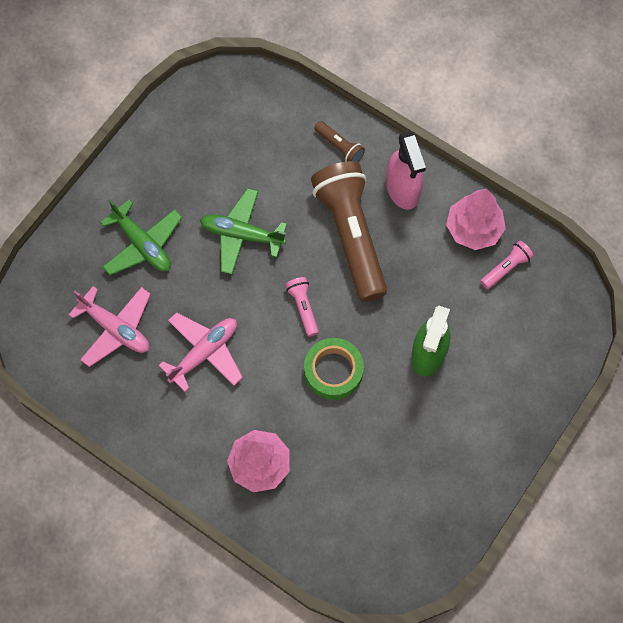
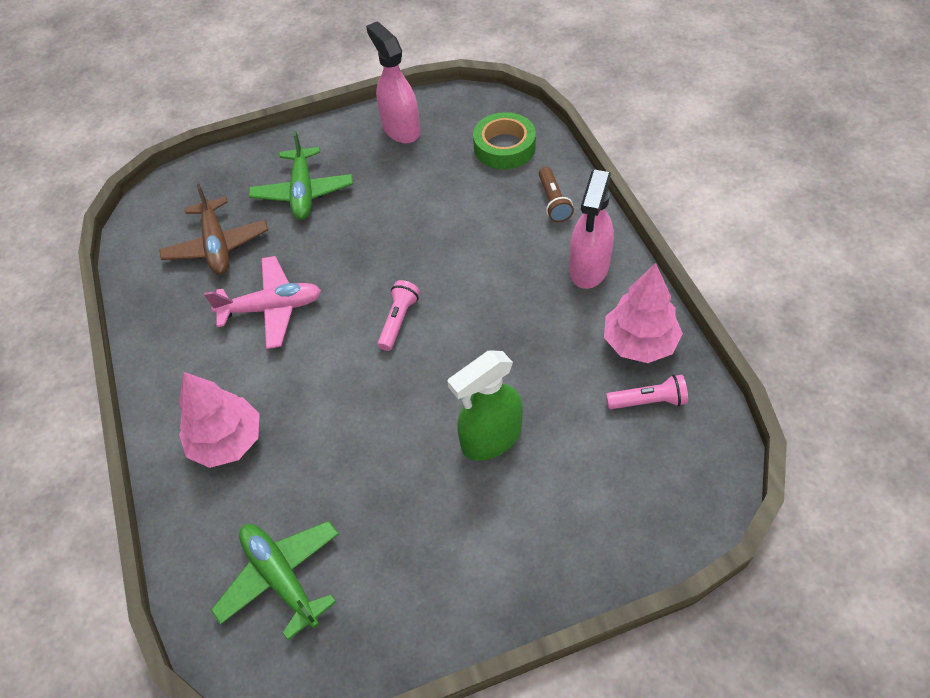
camera: 40 degrees right, 15 degrees down
pink plane [69,286,151,367] -> brown plane [159,184,268,275]
green plane [200,188,287,274] -> green plane moved to [211,521,339,640]
green tape [304,338,364,400] -> green tape moved to [473,112,536,170]
brown flashlight [311,161,387,302] -> none
none -> pink spray bottle [366,22,420,144]

